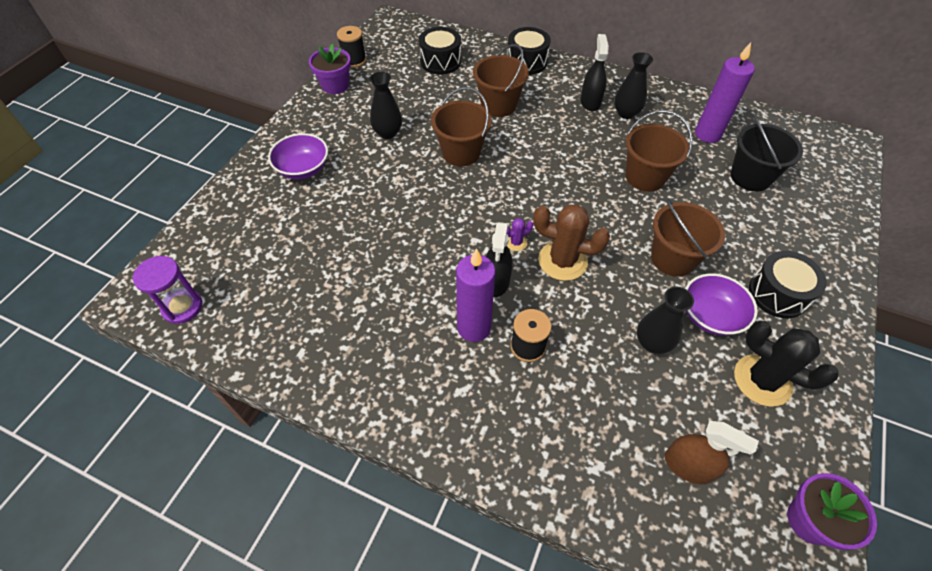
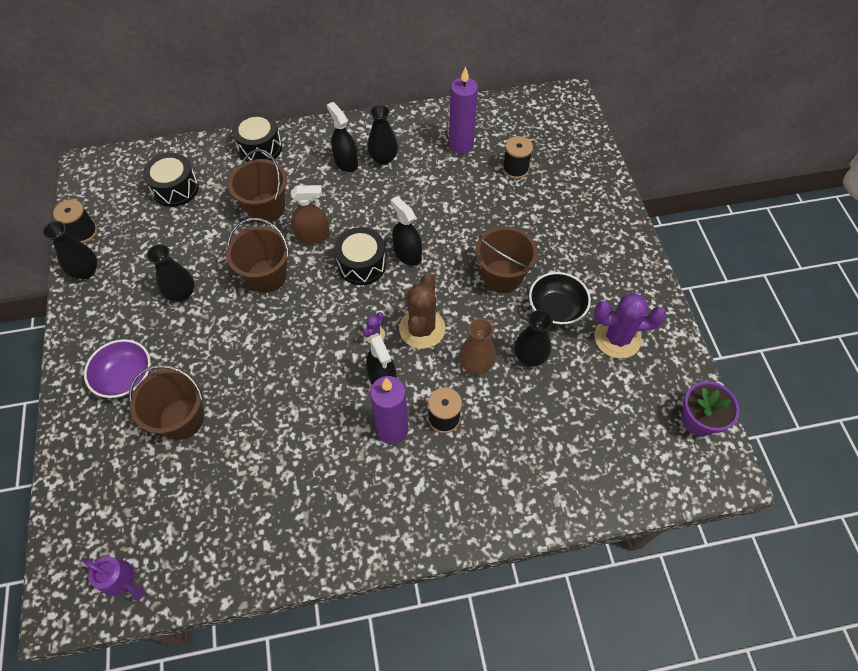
camera: 35 degrees left, 5 degrees up
purple hourglass [133,256,202,324] -> purple watering can [81,556,145,600]
purple flower pot [309,44,351,94] -> black vase [42,221,97,279]
brown cactus [533,204,610,281] -> brown cactus turned 60 degrees counterclockwise [399,274,446,349]
brown bucket [626,110,693,192] -> brown bucket moved to [129,365,204,440]
brown spray bottle [664,421,759,484] -> brown spray bottle moved to [291,185,330,244]
purple bowl [685,273,758,336] -> black bowl [529,272,591,326]
black bucket [731,115,803,192] -> black spool [503,136,533,179]
black cactus [734,321,839,407] -> purple cactus [594,293,666,359]
black drum [749,251,827,319] -> black drum moved to [334,227,386,285]
none -> black spray bottle [390,196,422,266]
none -> brown vase [459,318,496,375]

